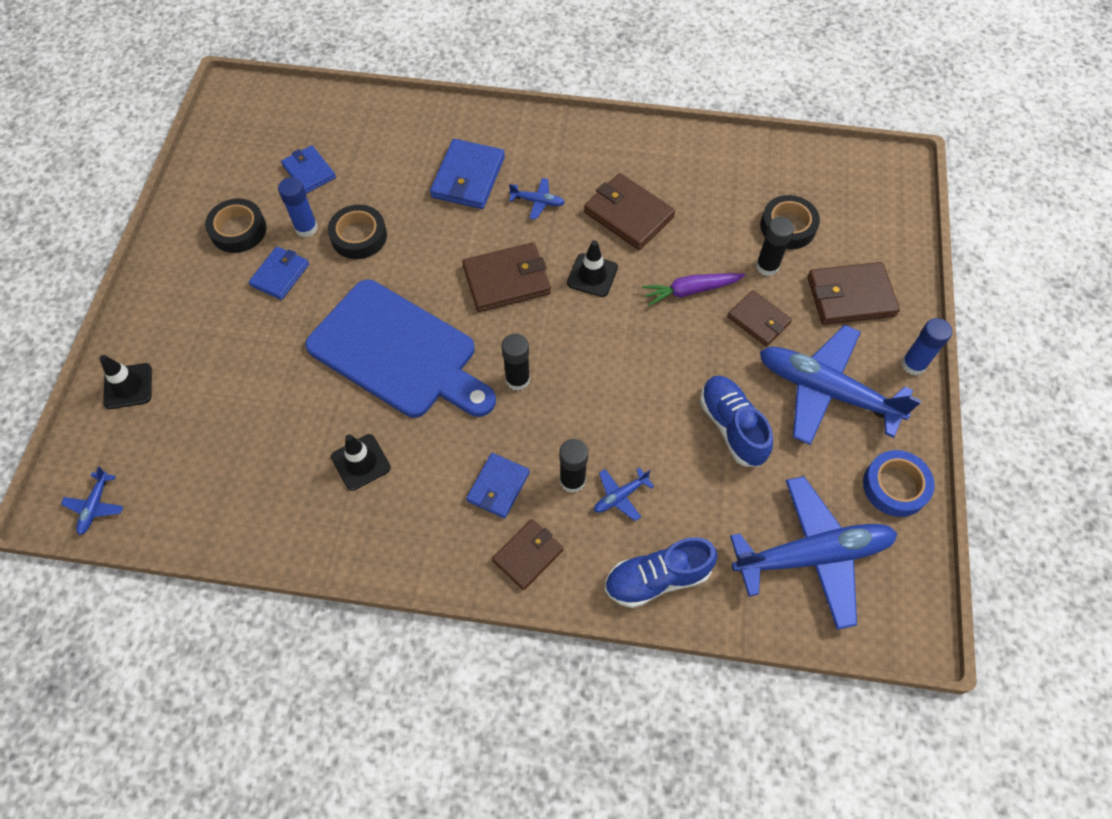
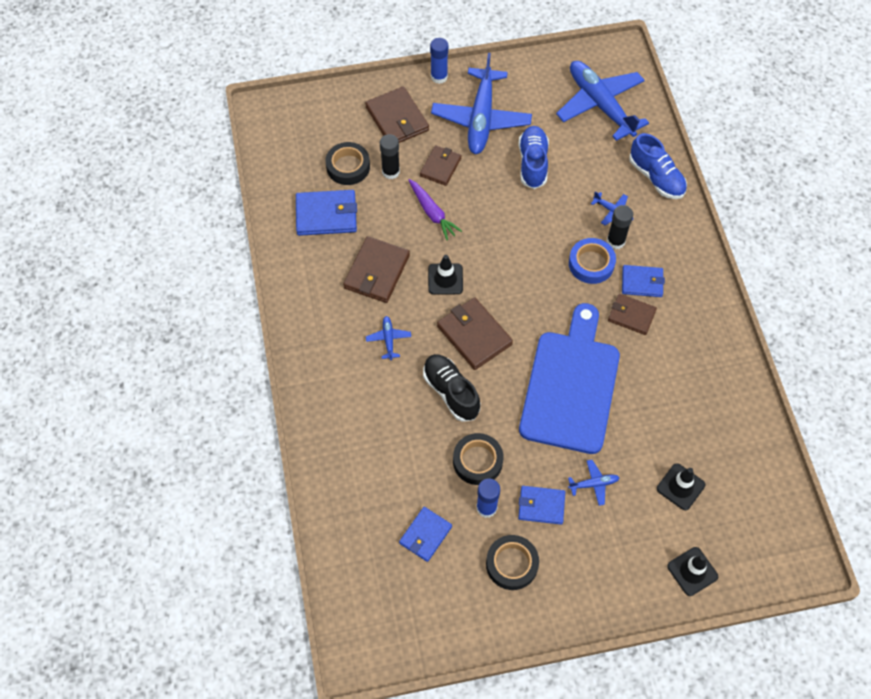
camera: 110 degrees left, 0 degrees up
blue plane [61,466,123,535] -> blue plane moved to [568,460,620,506]
black traffic cone [331,434,391,491] -> black traffic cone moved to [657,463,705,510]
blue wallet [430,139,505,209] -> blue wallet moved to [296,190,357,236]
brown wallet [492,519,563,590] -> brown wallet moved to [608,294,657,335]
black glue stick [502,334,530,391] -> none
blue shoe [700,376,773,467] -> blue shoe turned 135 degrees clockwise [519,126,549,189]
blue tape [863,450,935,517] -> blue tape moved to [569,238,616,284]
none -> black shoe [423,354,480,422]

